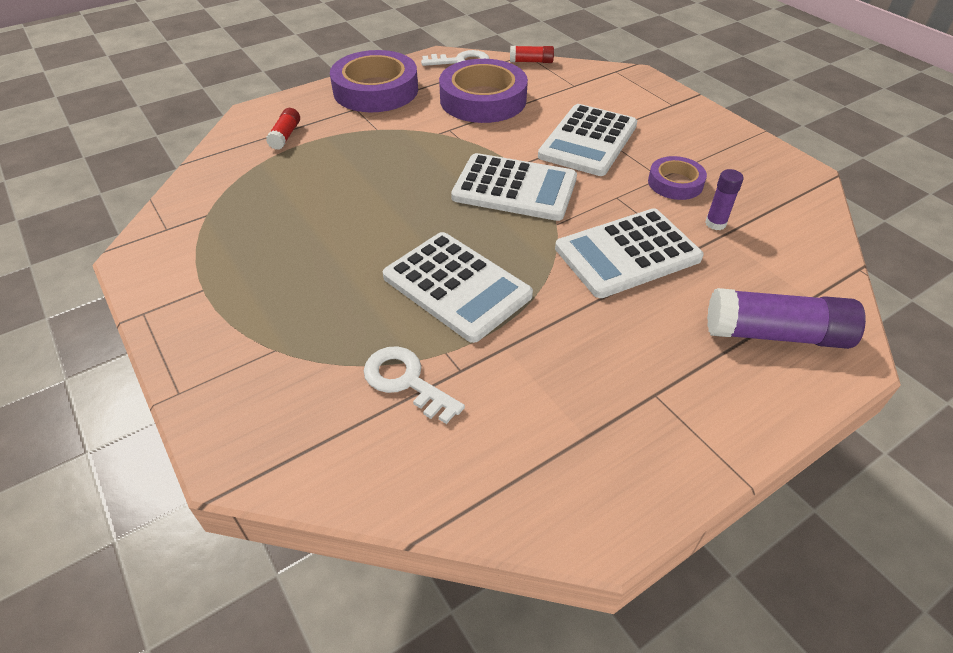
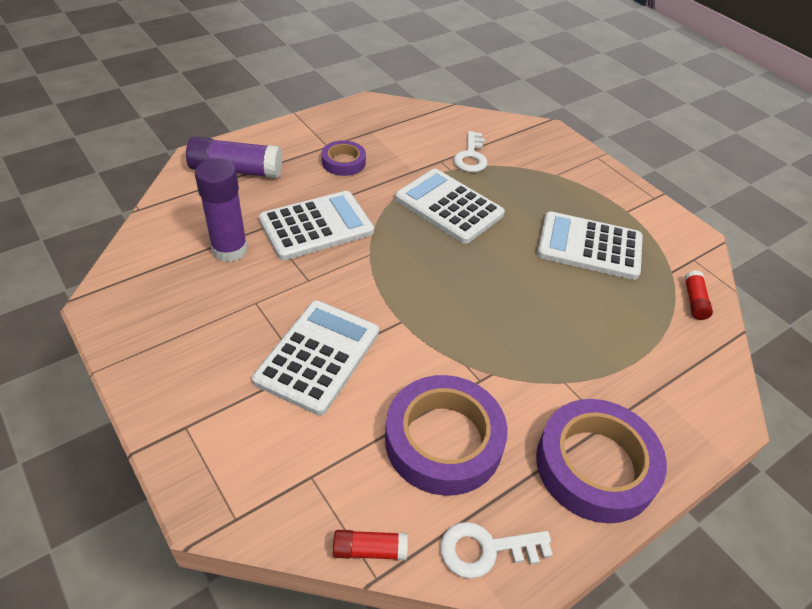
camera: 175 degrees right, 0 degrees up
red glue stick [266,108,300,150] -> red glue stick moved to [684,270,713,320]
white key [364,346,465,424] -> white key turned 60 degrees clockwise [454,131,487,172]
white calculator [451,153,577,221] -> white calculator moved to [537,212,643,280]
purple tape [648,156,707,200] -> purple tape moved to [322,140,366,176]
purple glue stick [705,169,744,230] -> purple glue stick [195,158,248,262], size x1.94

